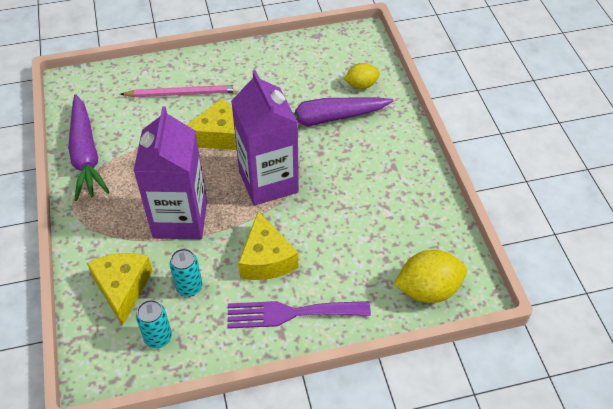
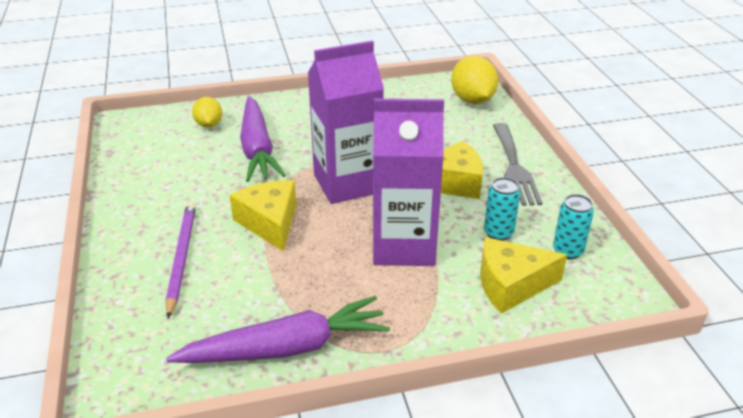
camera: 90 degrees left, 15 degrees down
pink pencil [120,85,239,97] -> purple pencil [166,202,196,318]
purple fork [228,301,371,329] -> grey fork [493,123,542,206]

